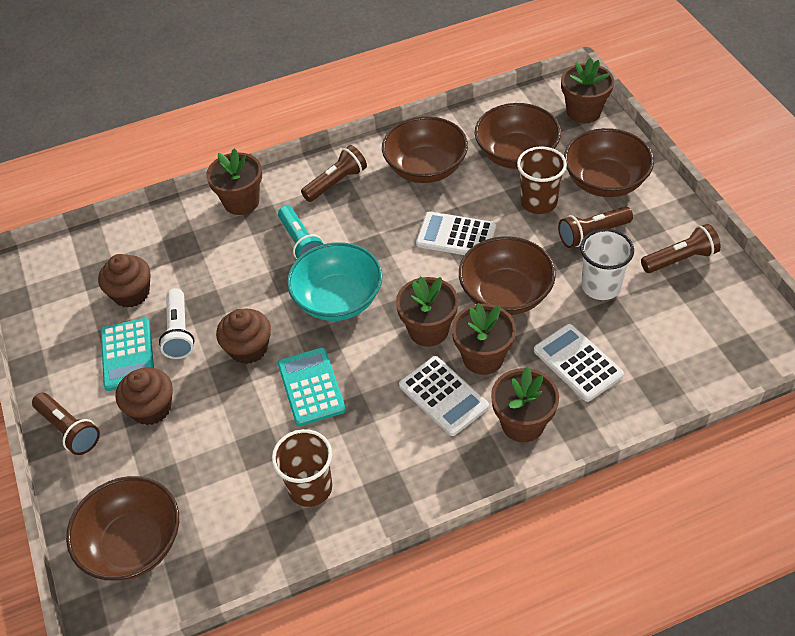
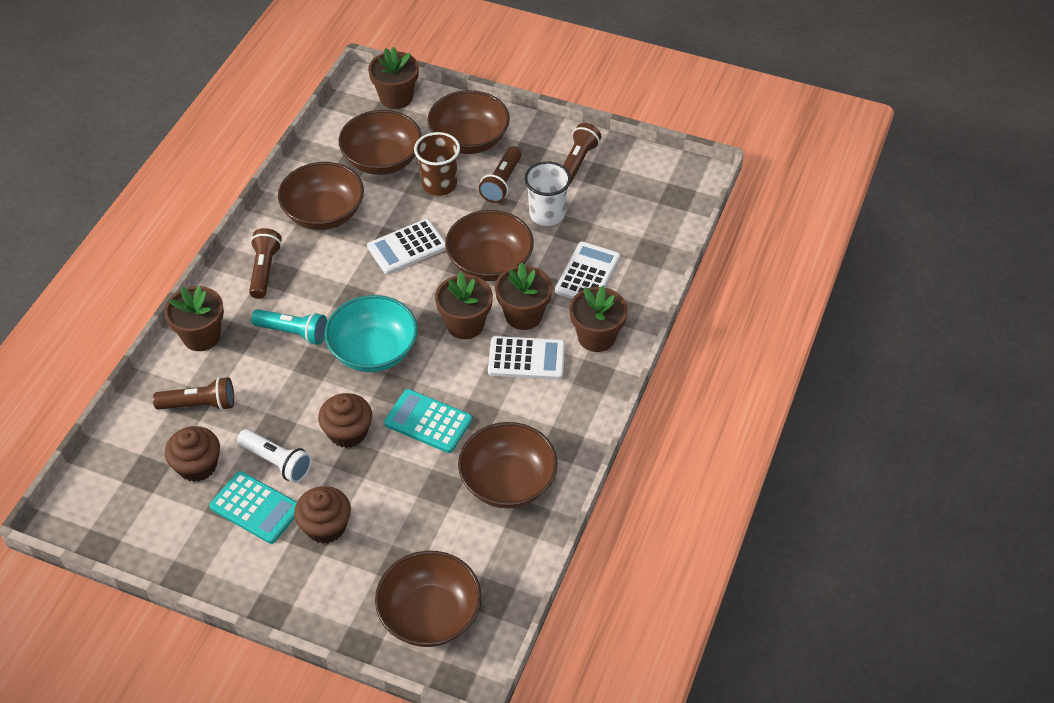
camera: 50 degrees left, 0 degrees up
brown flashlight [32,393,100,455] -> brown flashlight moved to [153,377,234,411]
brown cup [272,429,332,507] -> brown bowl [458,422,558,508]
white calculator [534,324,624,402] -> white calculator turned 105 degrees clockwise [555,242,620,299]

